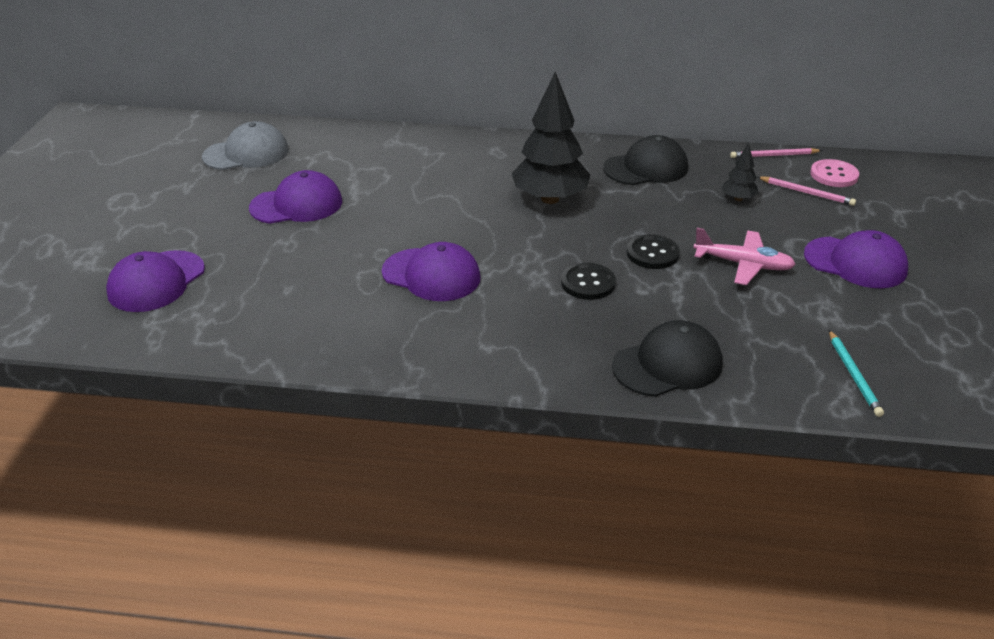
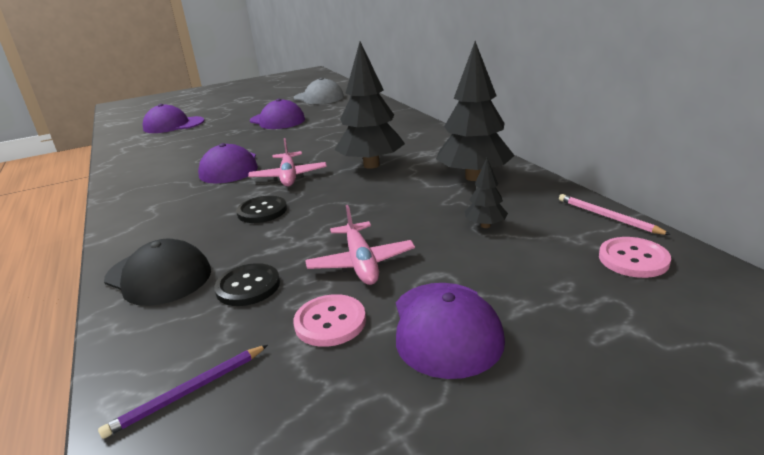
camera: 60 degrees right, 10 degrees down
black cap [603,135,688,185] -> black tree [436,41,515,181]
black button [627,234,680,269] -> black button moved to [214,263,280,306]
pink pencil [758,176,856,206] -> none
turquoise pencil [829,330,884,417] -> purple pencil [98,345,268,439]
none -> pink plane [248,138,327,186]
none -> pink button [293,294,366,347]

